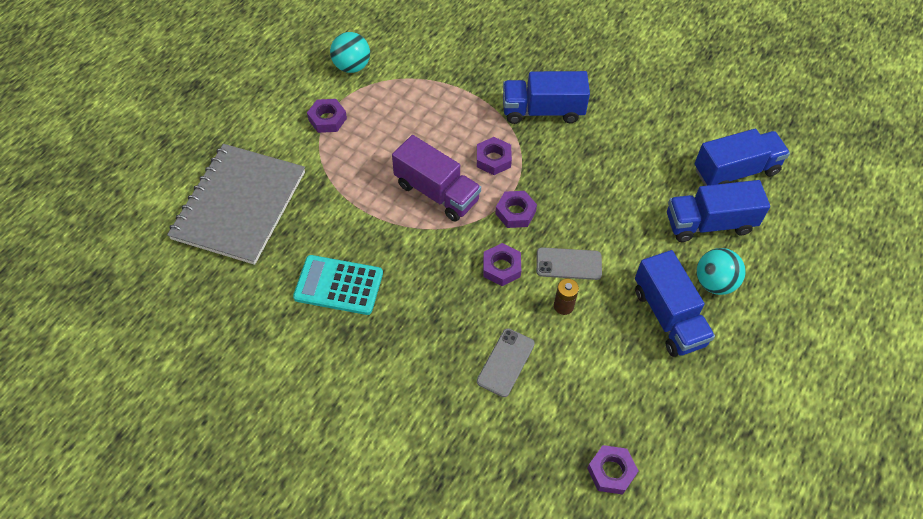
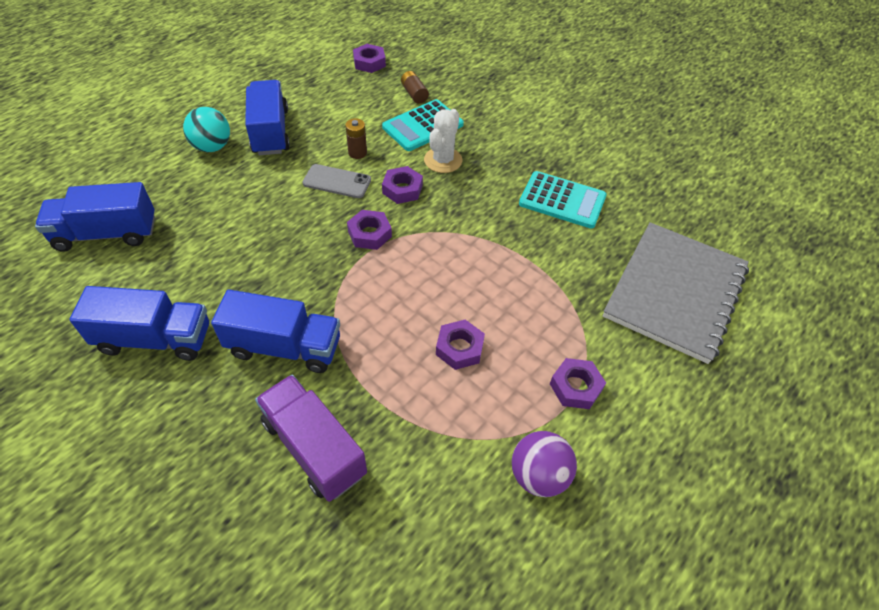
camera: 170 degrees left, 5 degrees down
turquoise ball [330,32,370,73] -> purple ball [512,431,577,497]
purple truck [392,135,481,222] -> purple truck moved to [255,375,367,502]
purple nut [477,137,512,175] -> purple nut moved to [436,320,485,370]
grey phone [477,328,535,397] -> turquoise calculator [382,99,464,151]
blue truck [667,180,770,242] -> blue truck moved to [69,286,209,361]
none -> brown battery [401,71,429,104]
none -> white cactus [424,109,462,173]

